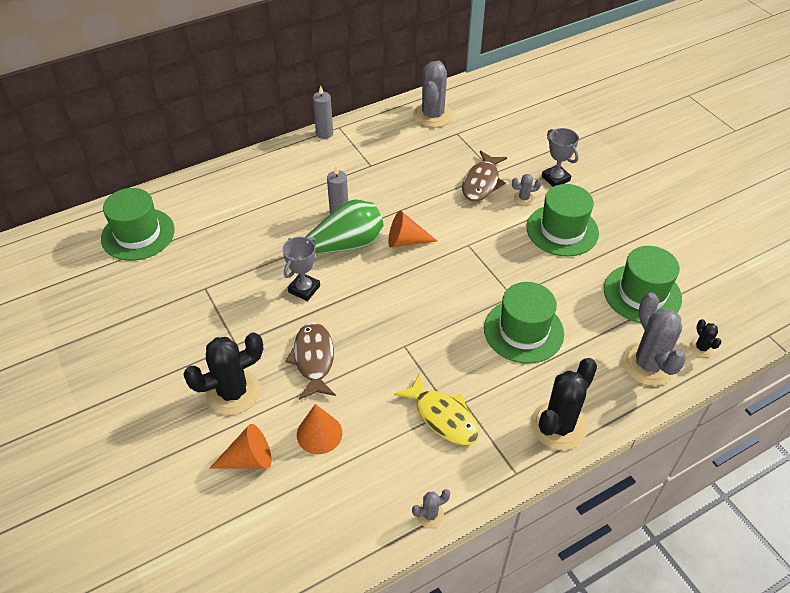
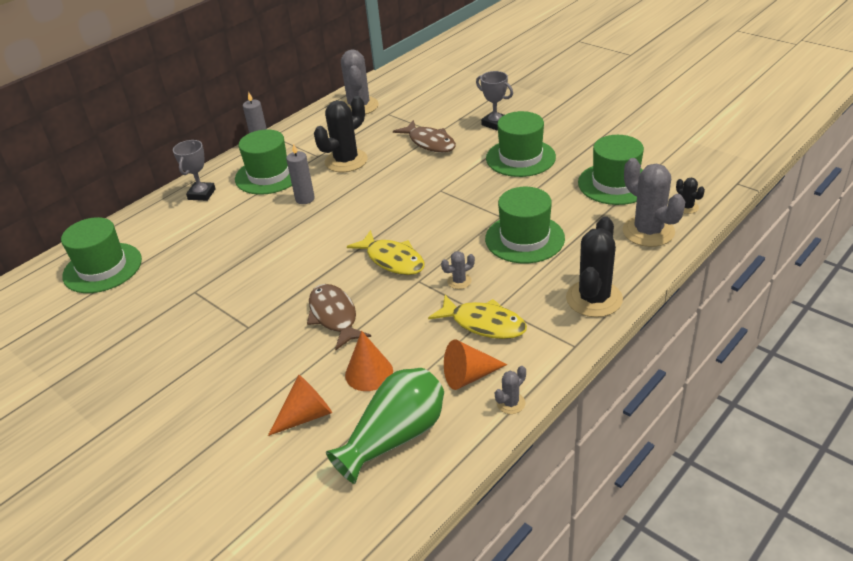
camera: 15 degrees left, 10 degrees down
black cactus [183,332,263,415] -> black cactus moved to [314,96,368,172]
grey trophy [283,237,320,301] -> grey trophy moved to [173,140,216,201]
green vase [288,200,384,254] -> green vase moved to [326,368,444,484]
orange cone [388,210,437,248] -> orange cone moved to [444,340,507,390]
brown fish [462,151,507,201] -> brown fish turned 45 degrees counterclockwise [393,120,456,153]
grey cactus [512,174,542,205] -> grey cactus moved to [441,251,475,289]
none -> green hat [235,129,292,195]
none -> yellow fish [347,230,425,275]

